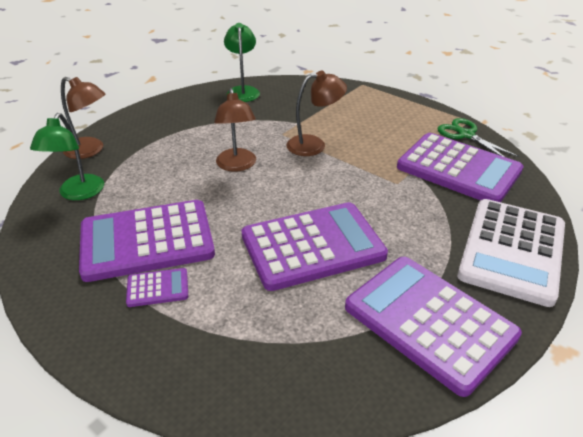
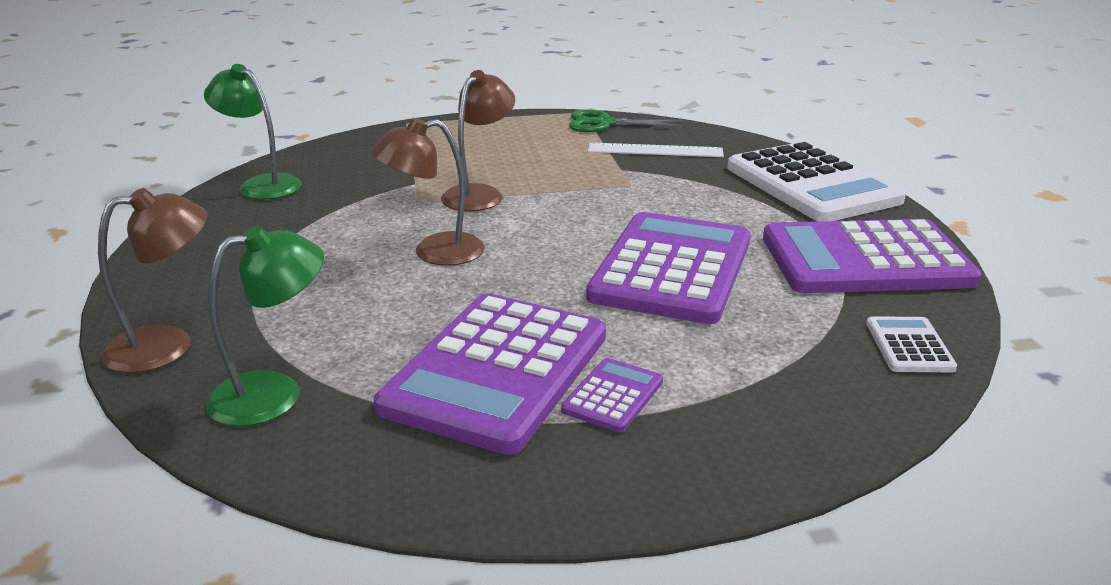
camera: 50 degrees left, 10 degrees down
green lamp [30,113,104,200] -> green lamp turned 75 degrees counterclockwise [205,226,324,427]
brown lamp [214,88,256,172] -> brown lamp turned 135 degrees clockwise [371,118,485,266]
purple calculator [397,133,524,202] -> white ruler [588,143,724,157]
none -> white calculator [866,316,957,372]

